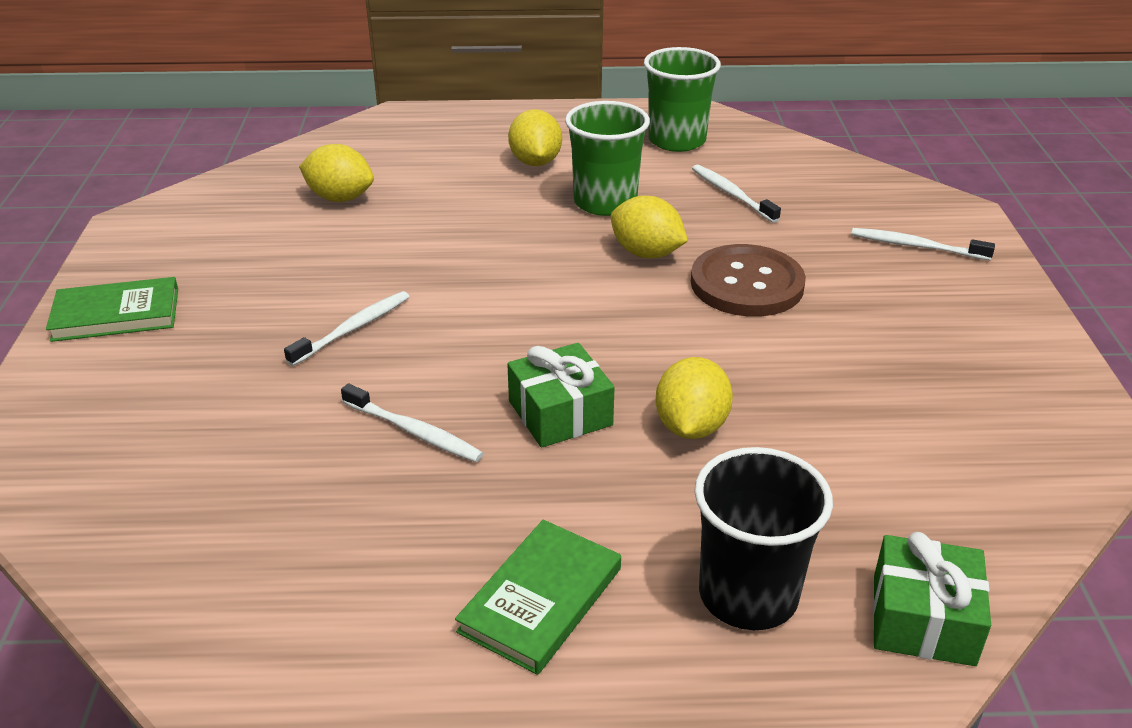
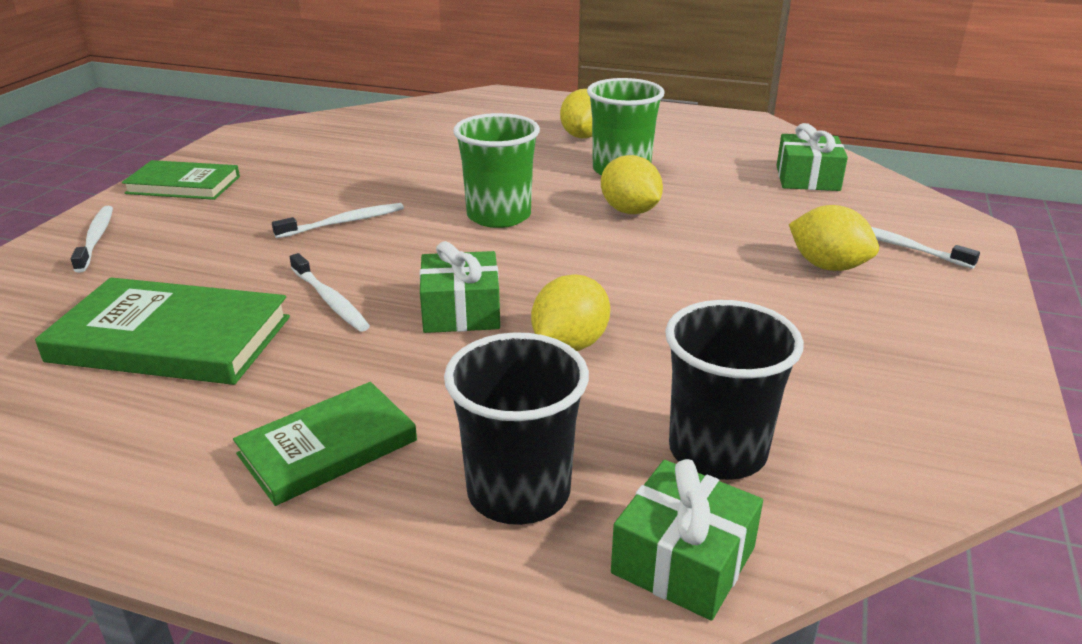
camera: 20 degrees right, 5 degrees down
yellow lemon [299,144,374,202] -> yellow lemon moved to [789,205,879,271]
green cup [644,47,721,152] -> green cup moved to [453,113,540,228]
brown button [691,244,806,317] -> none
white toothbrush [692,165,781,223] -> white toothbrush moved to [71,206,113,273]
none -> green book [35,277,290,385]
none -> black cup [665,300,804,480]
none -> green gift [777,123,848,191]

